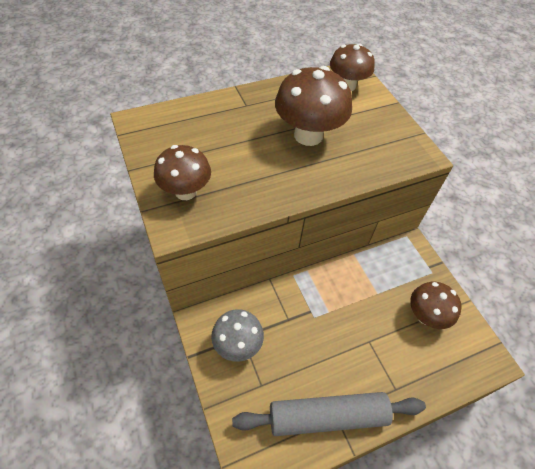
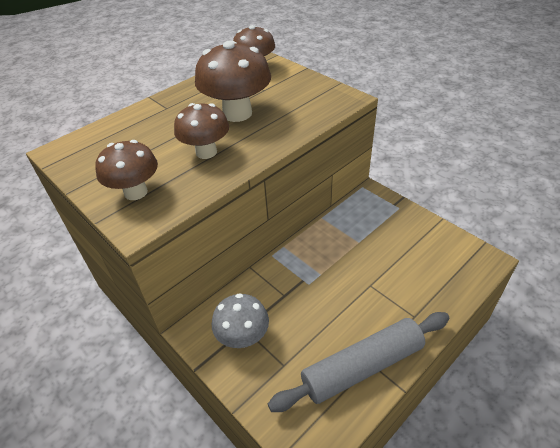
camera: 15 degrees left, 10 degrees down
brown mushroom [410,282,462,329] -> brown mushroom moved to [174,103,229,159]

